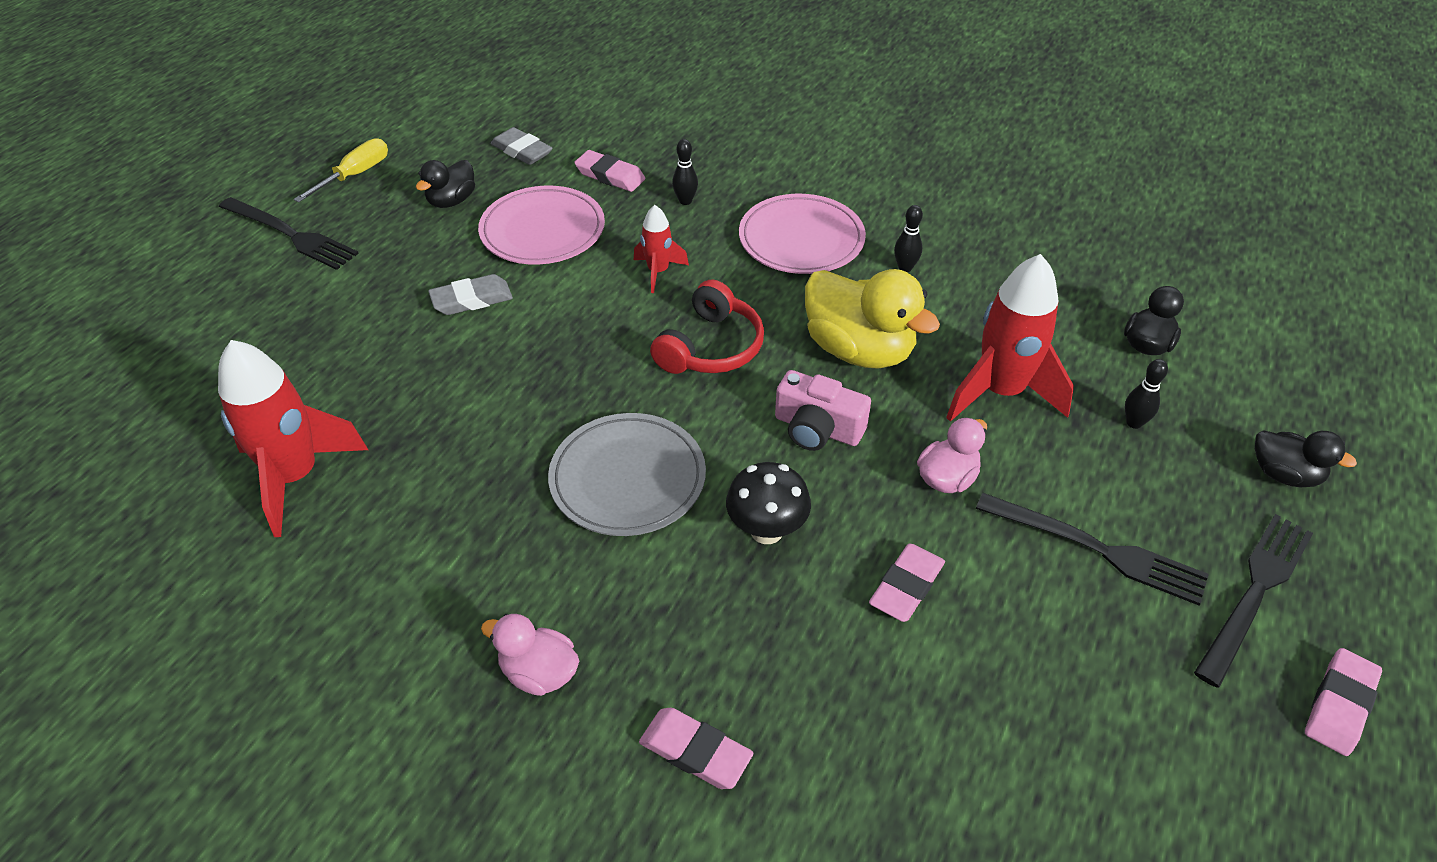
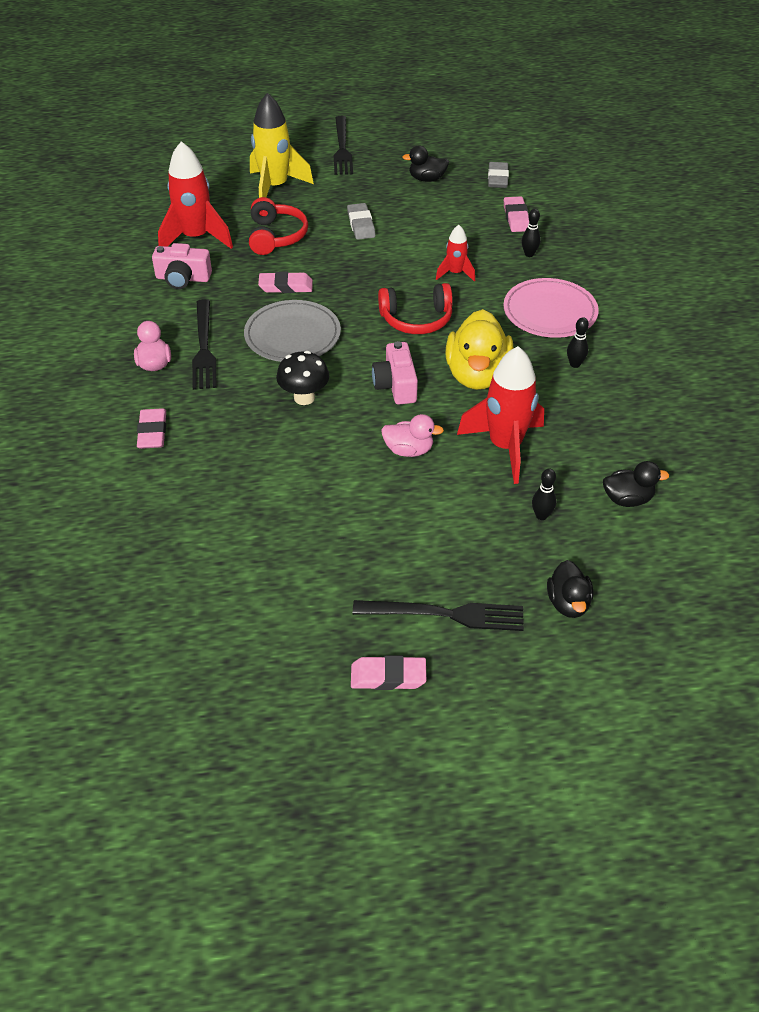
camera: 55 degrees right, 0 degrees up
yellow screwdriver [294,138,388,202] -> none
grey eraser [428,274,513,315] -> grey eraser turned 45 degrees clockwise [347,203,375,240]
pink plate [478,186,605,264] -> none
pink eraser [869,543,945,622] -> pink eraser moved to [258,272,313,293]
black fork [976,493,1209,606] -> black fork moved to [192,299,217,390]
none -> pink camera [152,243,212,289]
none -> red headphones [249,197,308,255]
none -> yellow rocket [250,93,314,198]

